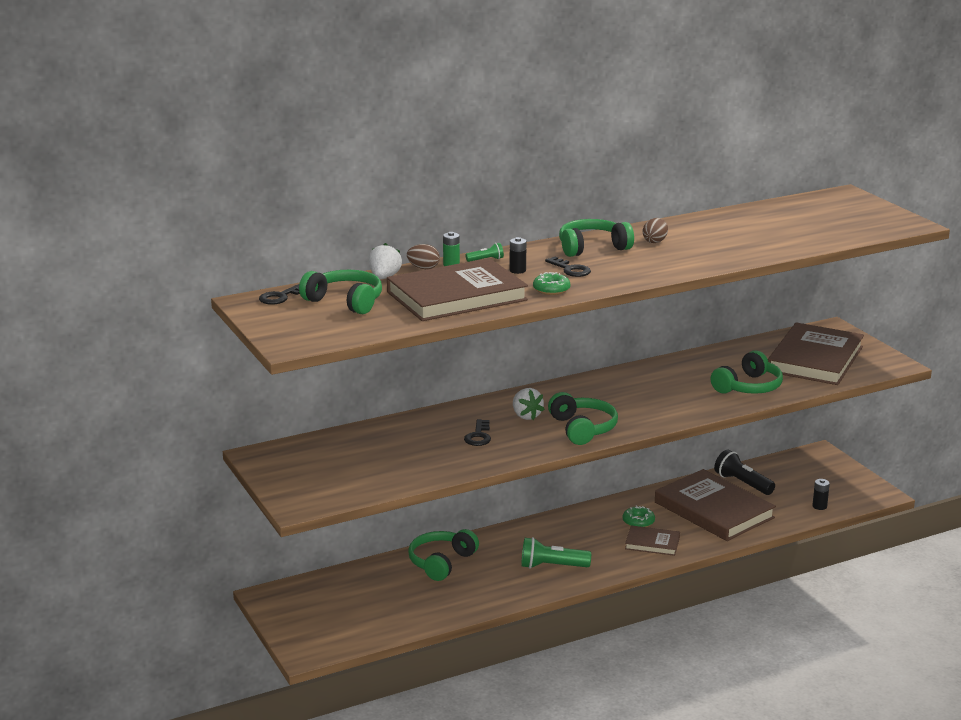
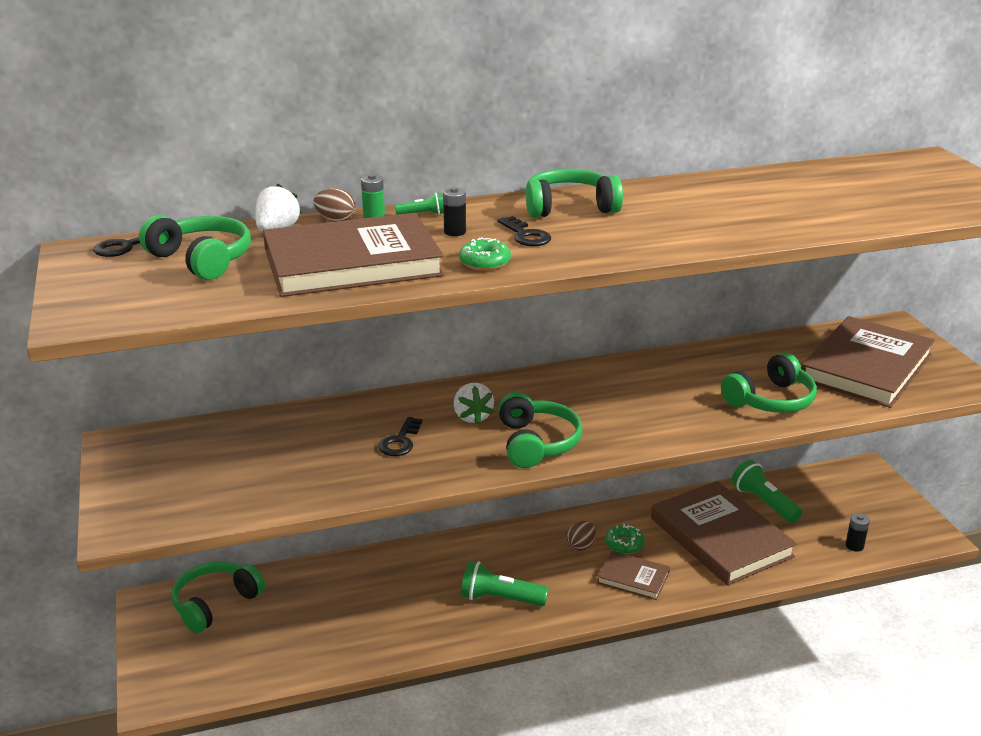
camera: 10 degrees right, 5 degrees up
green headphones [408,529,479,581] -> green headphones moved to [172,561,265,633]
brown egg [643,218,668,243] -> brown egg moved to [565,521,596,552]
black flashlight [714,449,775,495] -> green flashlight [732,460,802,523]

